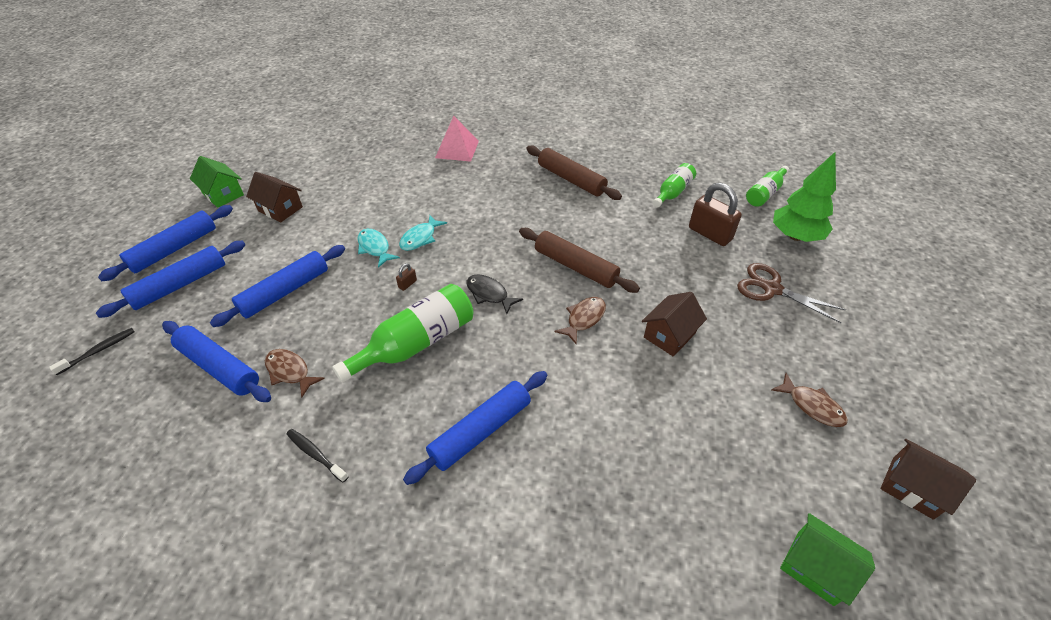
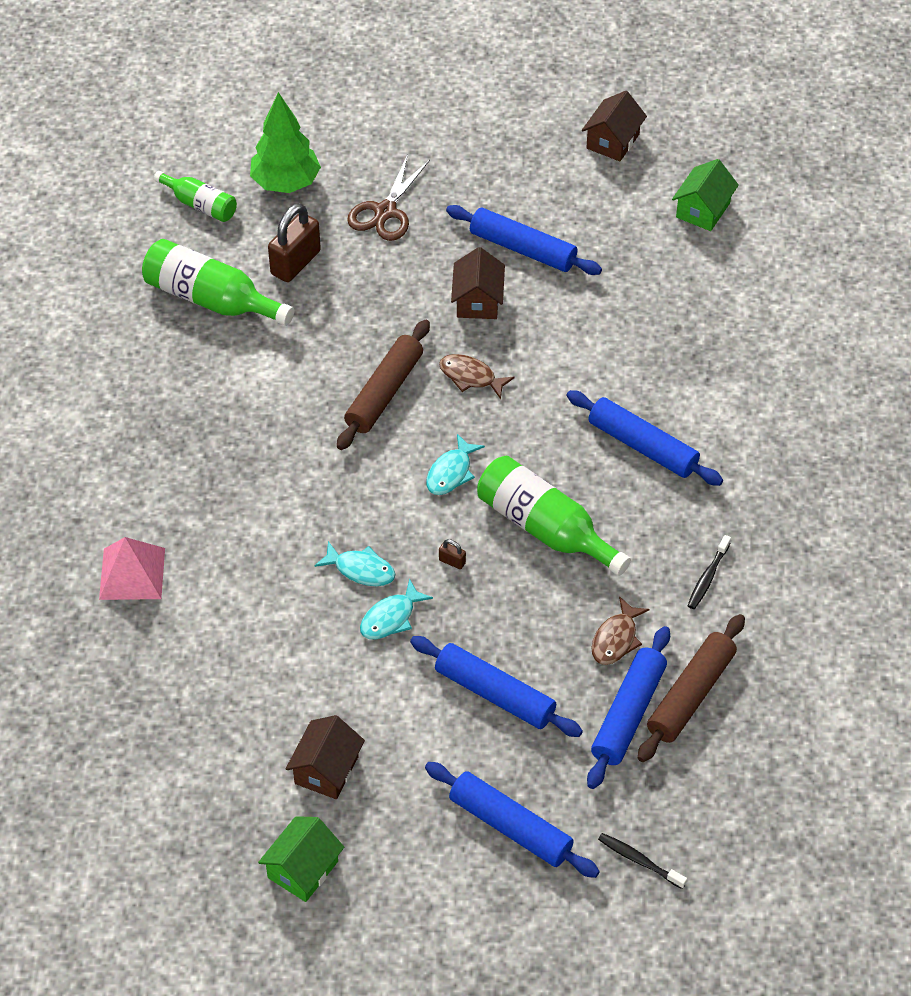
camera: 100 degrees left, 5 degrees up
blue rolling pin [98,205,233,281] -> blue rolling pin moved to [446,205,602,275]
black fish [466,275,523,314] -> turquoise fish [426,434,485,495]
brown rolling pin [526,145,622,200] -> brown rolling pin moved to [638,614,745,762]
brown house [642,292,707,357] -> brown house turned 60 degrees clockwise [451,247,505,319]
green bottle [653,163,696,207] -> green bottle [142,239,294,326], size x1.70
brown fish [771,373,848,427] -> none

